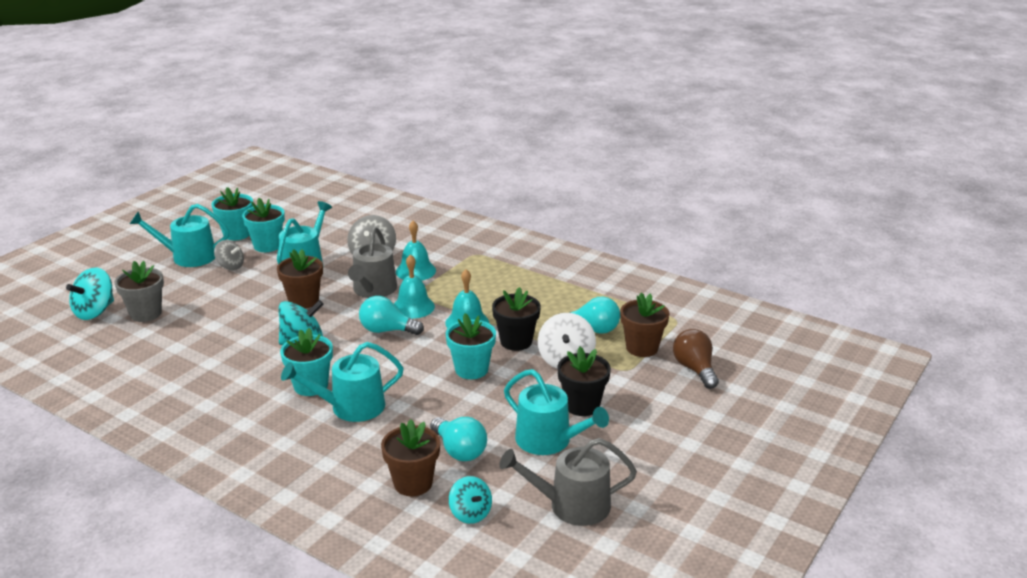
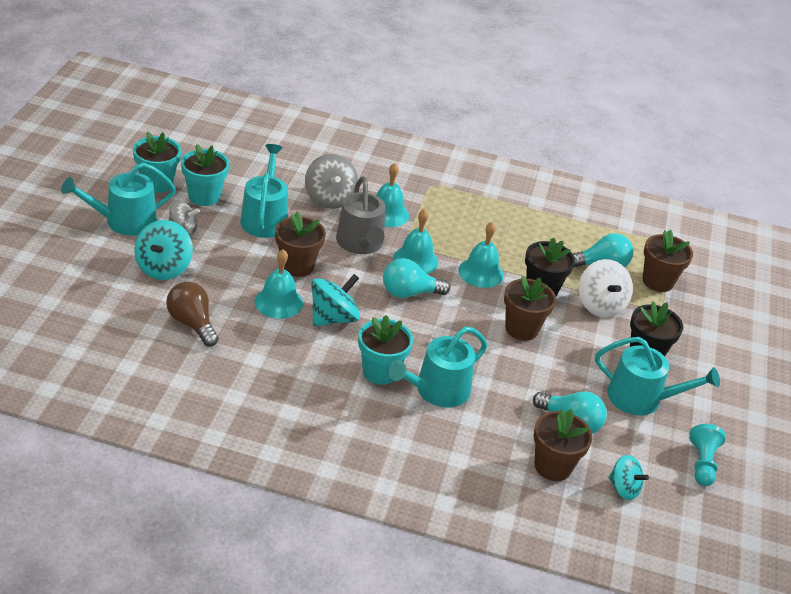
camera: 25 degrees left, 10 degrees up
turquoise spinning top [66,267,114,320] -> turquoise spinning top moved to [134,220,193,280]
grey flower pot [114,261,164,322] -> none
turquoise flower pot [446,313,496,379] -> brown flower pot [504,276,556,341]
grey watering can [499,438,637,526] -> turquoise pawn [689,424,725,486]
brown light bulb [673,329,719,389] -> brown light bulb moved to [166,282,219,346]
none -> turquoise bell [255,249,303,319]

